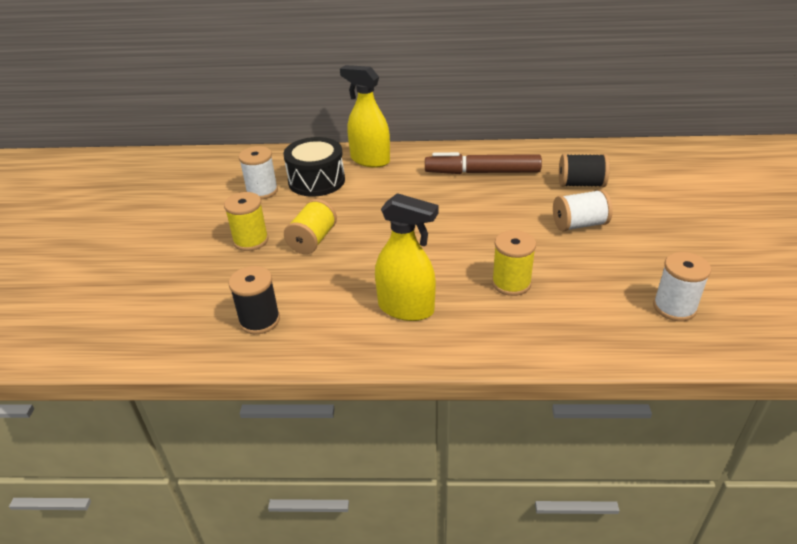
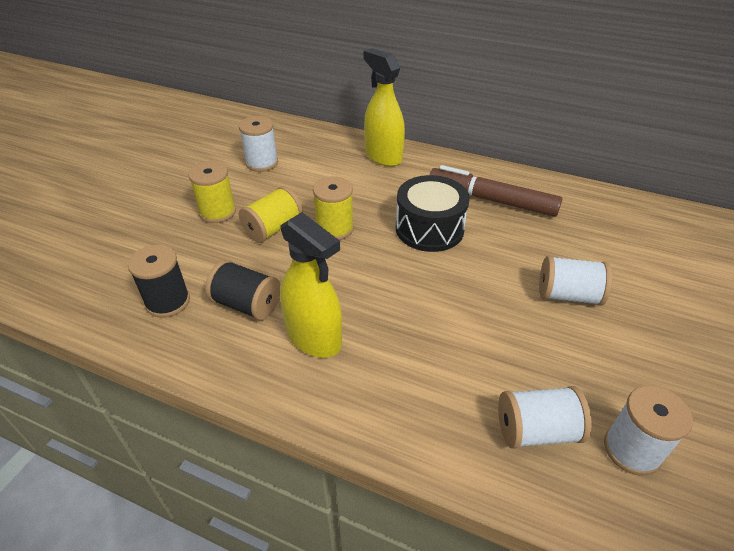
camera: 20 degrees right, 5 degrees up
black drum [283,137,345,197] -> black drum moved to [396,175,470,252]
yellow spool [492,230,536,296] -> yellow spool moved to [313,176,354,240]
black spool [559,154,610,187] -> black spool moved to [205,260,281,320]
none -> white spool [498,386,592,449]

